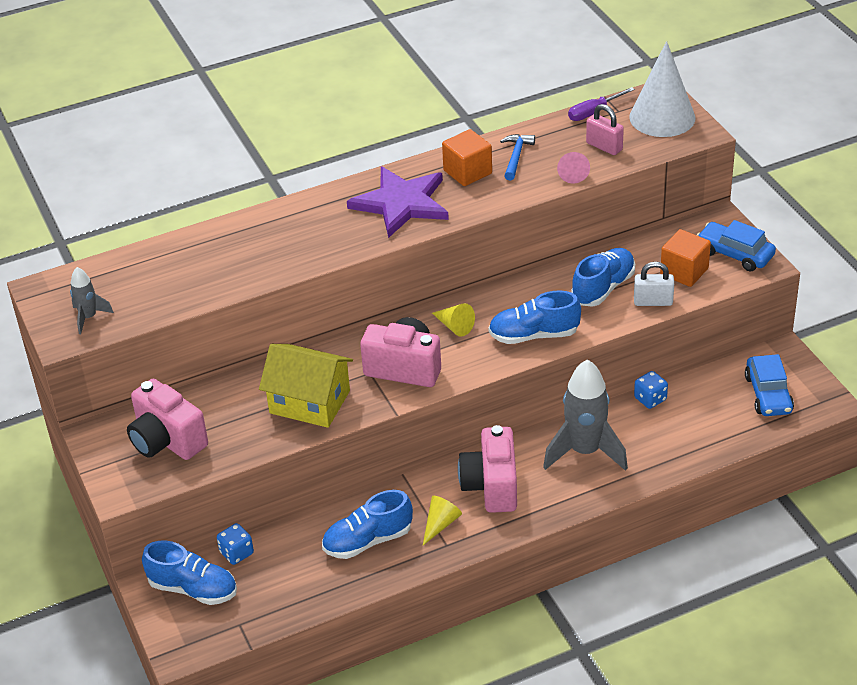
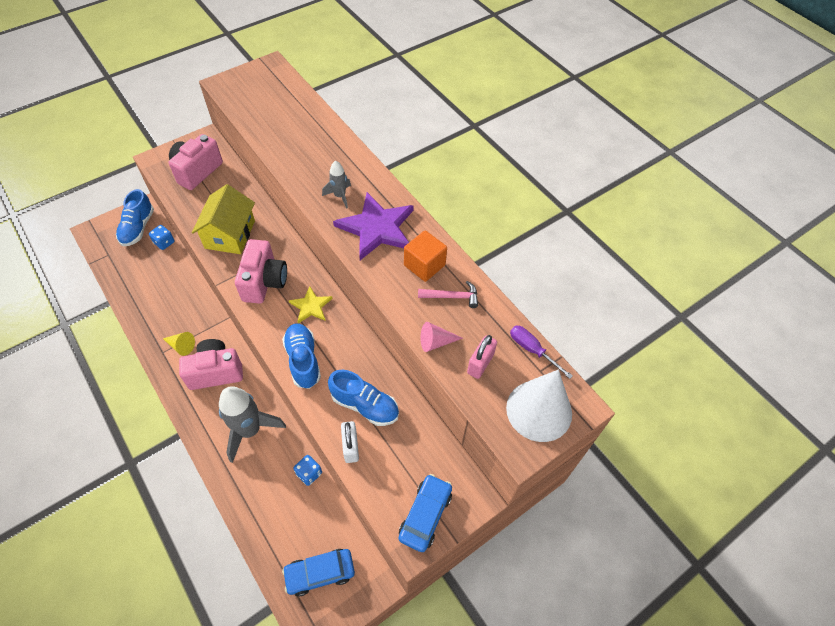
camera: 75 degrees right, 15 degrees up
grey rocket [70,267,114,334] -> grey rocket moved to [322,161,351,209]
blue shoe [322,490,413,559] -> none
yellow cone [432,303,475,337] -> yellow star [288,286,333,323]
blue hammer [500,134,535,180] -> pink hammer [418,281,478,308]
orange cube [660,229,711,287] -> none

